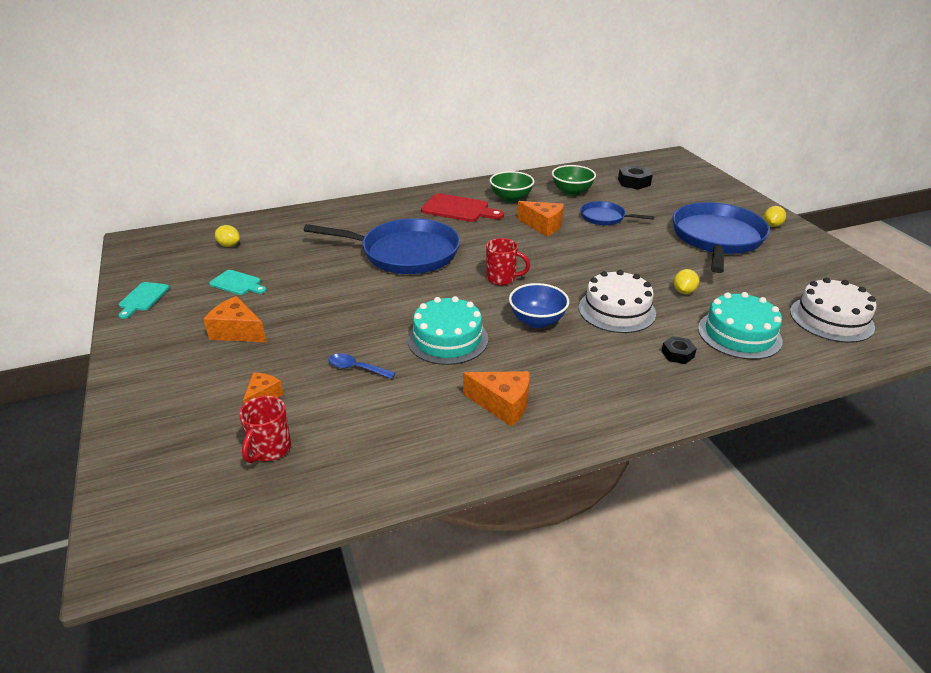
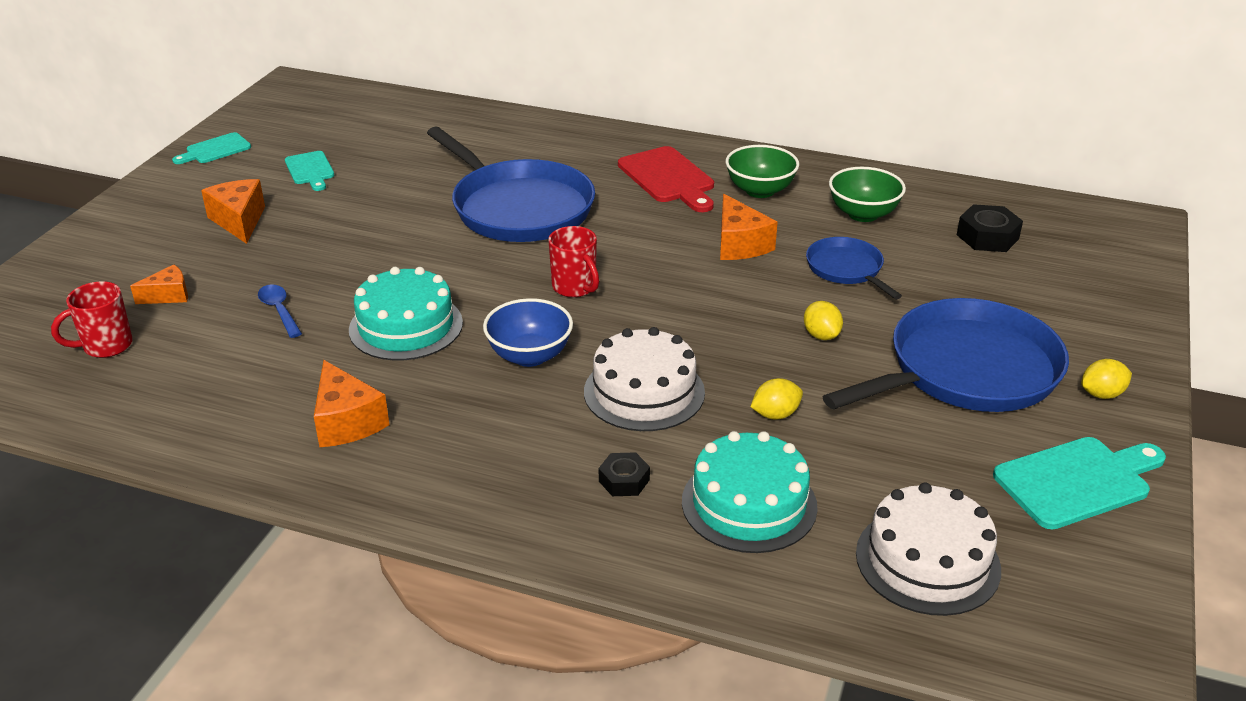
camera: 40 degrees right, 0 degrees up
yellow lemon [215,225,240,247] -> yellow lemon moved to [804,301,843,340]
none -> turquoise cutting board [993,437,1166,529]

